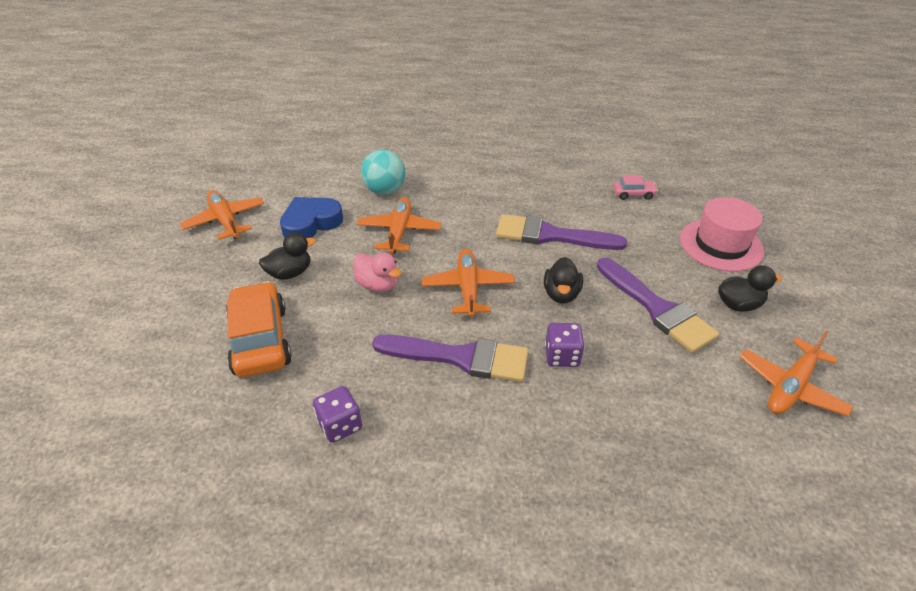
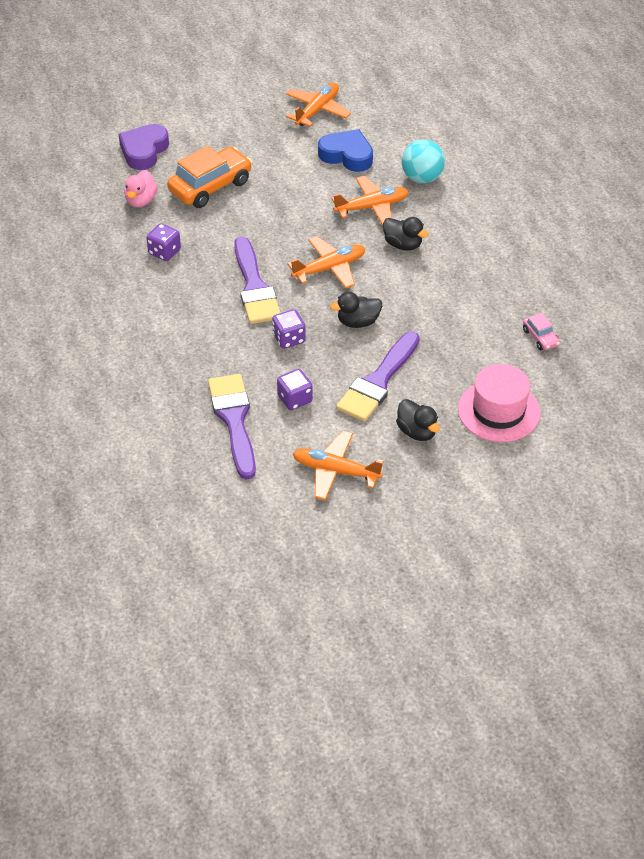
camera: 65 degrees right, 5 degrees up
black duck [259,232,316,280] -> black duck moved to [383,217,428,251]
pink duck [354,253,401,292] -> pink duck moved to [124,170,158,207]
purple brush [496,214,627,250] -> purple brush moved to [208,374,256,480]
none -> purple heart [119,124,169,170]
none -> purple dice [277,369,313,410]

